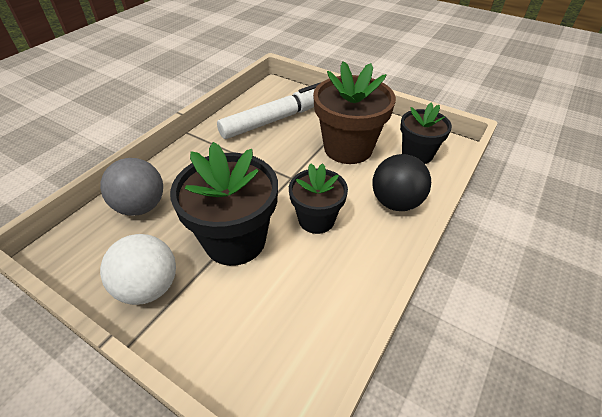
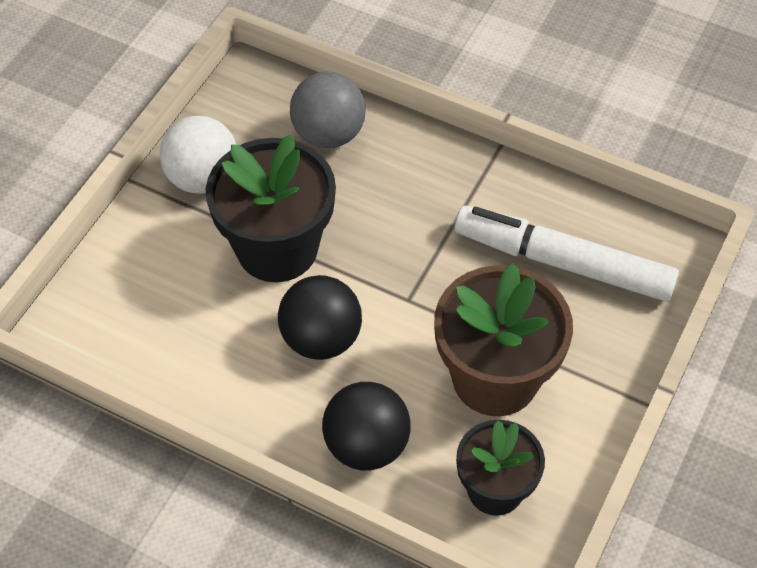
camera: 85 degrees right, 10 degrees up
white marker [217,83,320,139] -> white marker turned 150 degrees clockwise [455,206,679,302]
black flower pot [289,163,348,234] -> black ball [278,275,362,360]

